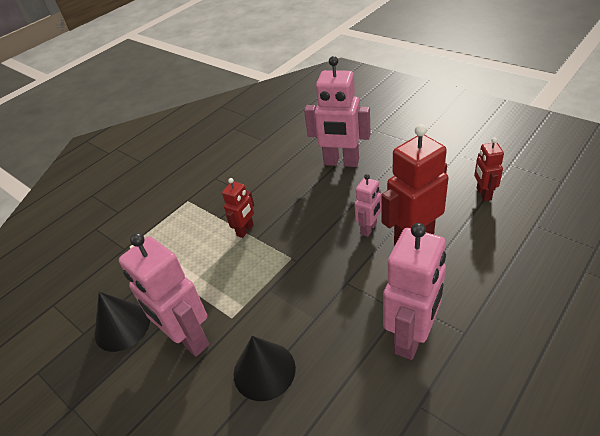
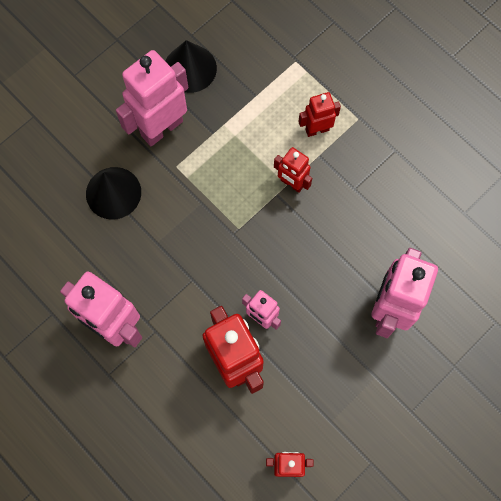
camera: 90 degrees right, 30 degrees up
none -> red robot [298,92,341,137]

